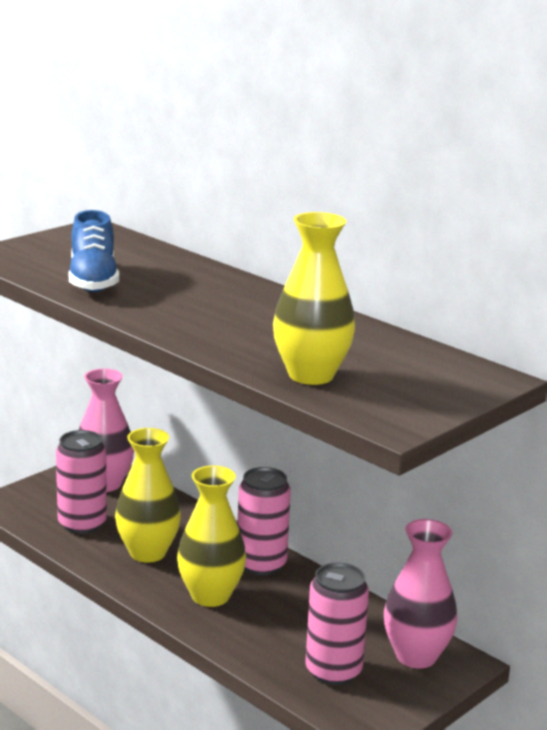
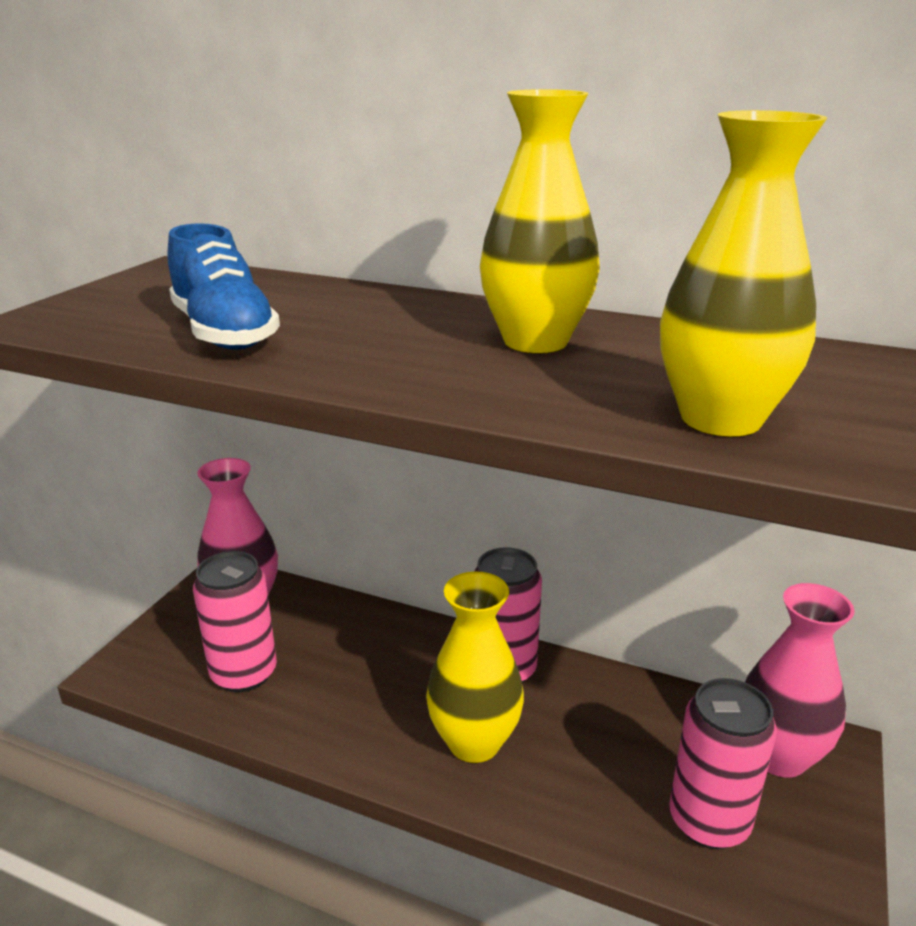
camera: 20 degrees left, 5 degrees up
yellow vase [115,428,181,563] -> yellow vase moved to [480,89,600,353]

